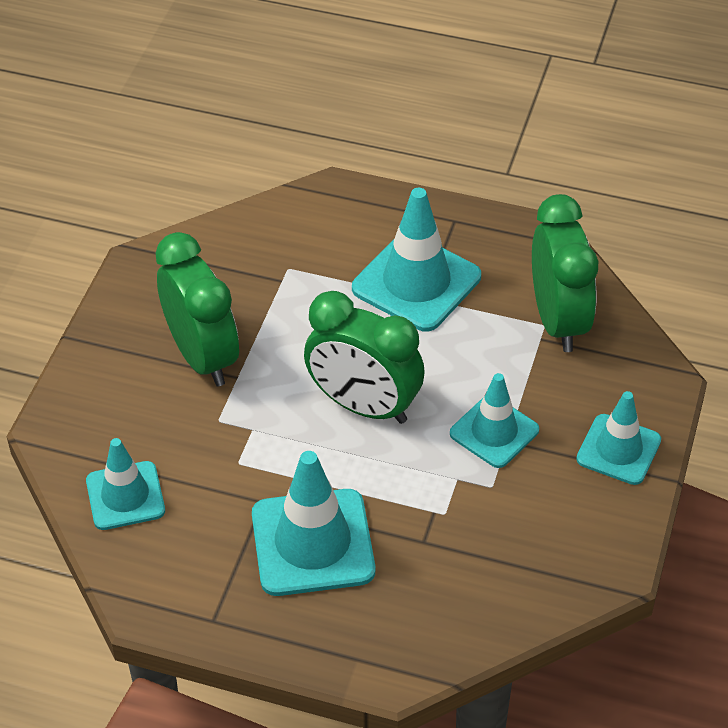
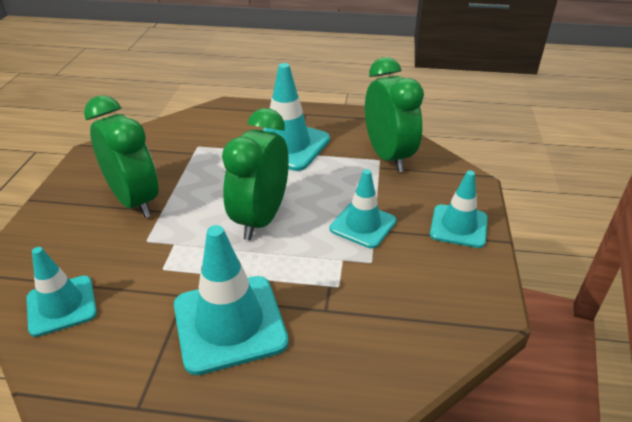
camera: 10 degrees left, 10 degrees down
green clock [304,291,425,424] -> green clock turned 90 degrees clockwise [222,108,289,240]

